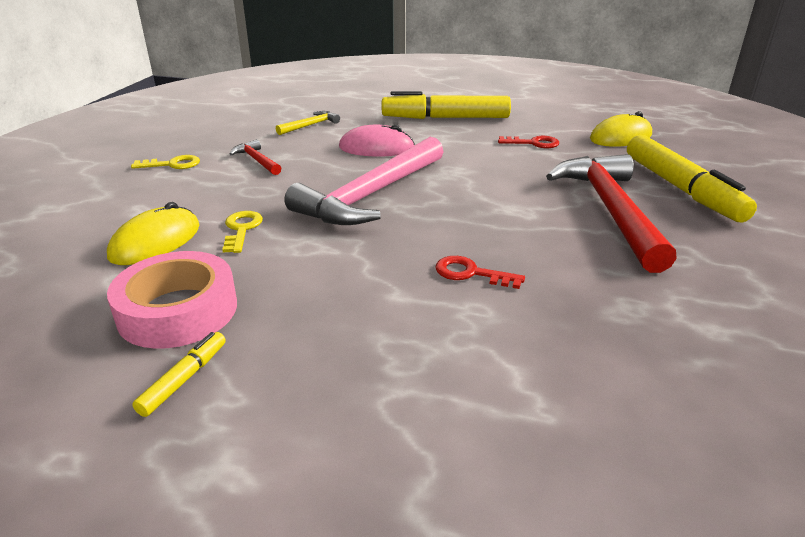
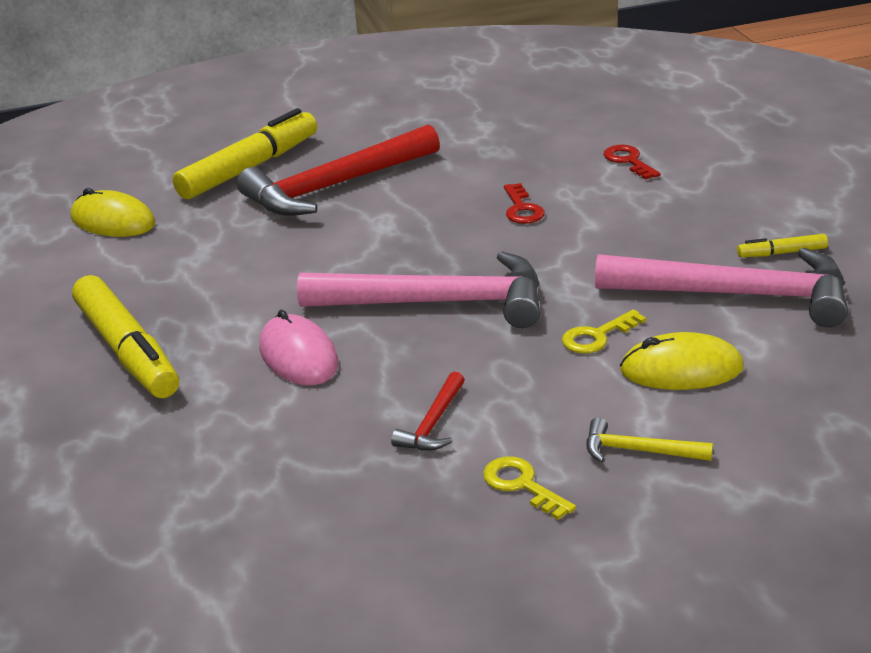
camera: 120 degrees left, 0 degrees up
pink tape [107,251,237,349] -> pink hammer [595,248,848,327]
yellow hammer [276,111,340,135] -> yellow hammer moved to [586,417,713,462]
red key [498,136,559,148] -> red key moved to [603,145,661,180]

